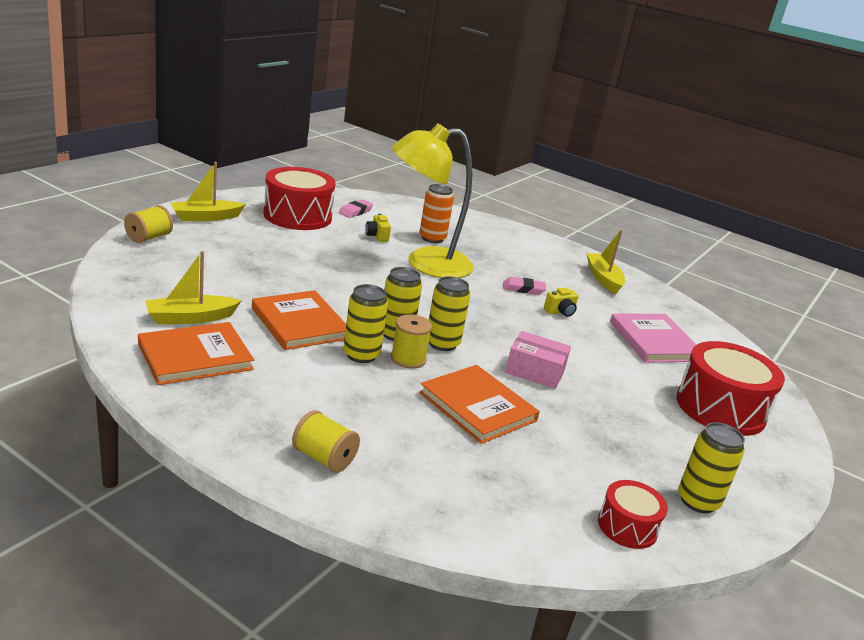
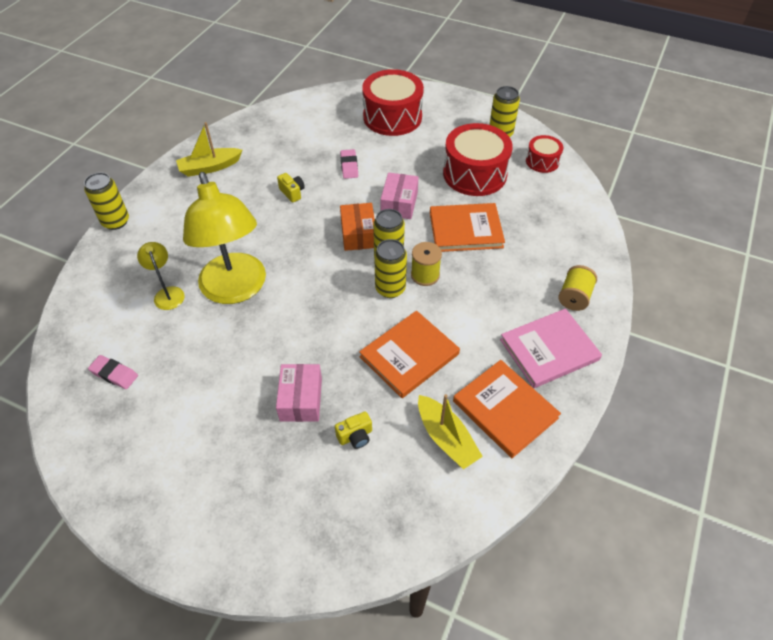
camera: 95 degrees left, 25 degrees up
yellow spool [124,205,173,243] -> none
yellow boat [171,162,246,221] -> none
red drum [263,167,336,230] -> red drum moved to [443,123,513,196]
yellow can [343,284,388,363] -> yellow can moved to [84,172,129,230]
yellow camera [365,214,391,242] -> yellow camera moved to [335,411,372,449]
orange book [419,365,540,444] -> orange book turned 45 degrees clockwise [430,203,505,252]
orange can [420,184,454,243] -> yellow lamp [137,242,185,310]
pink eraser [503,277,546,295] -> pink eraser moved to [340,149,358,179]
pink book [610,313,696,363] -> pink book moved to [500,309,602,388]
none -> pink box [276,364,322,422]
none -> orange box [340,203,375,251]

